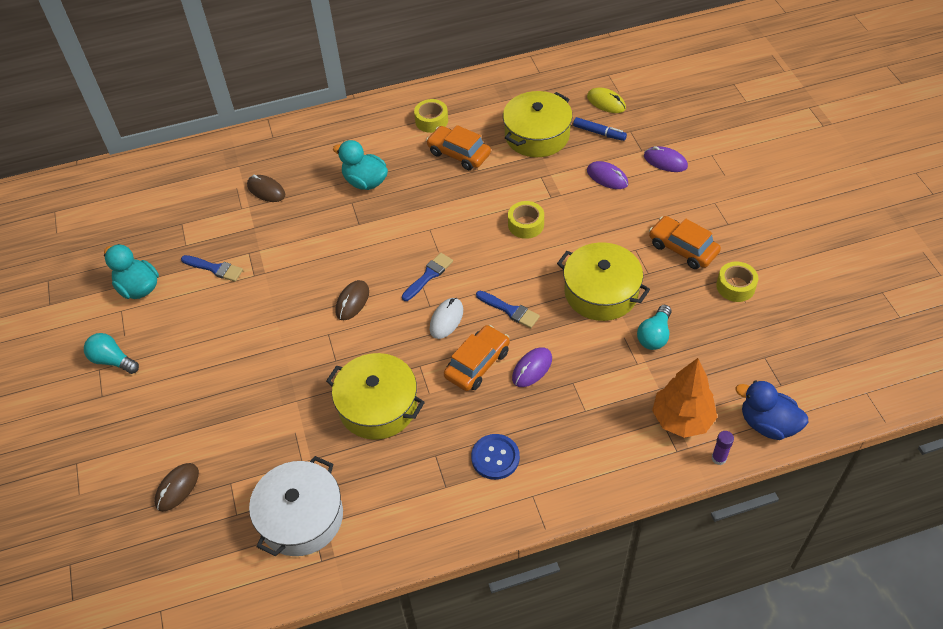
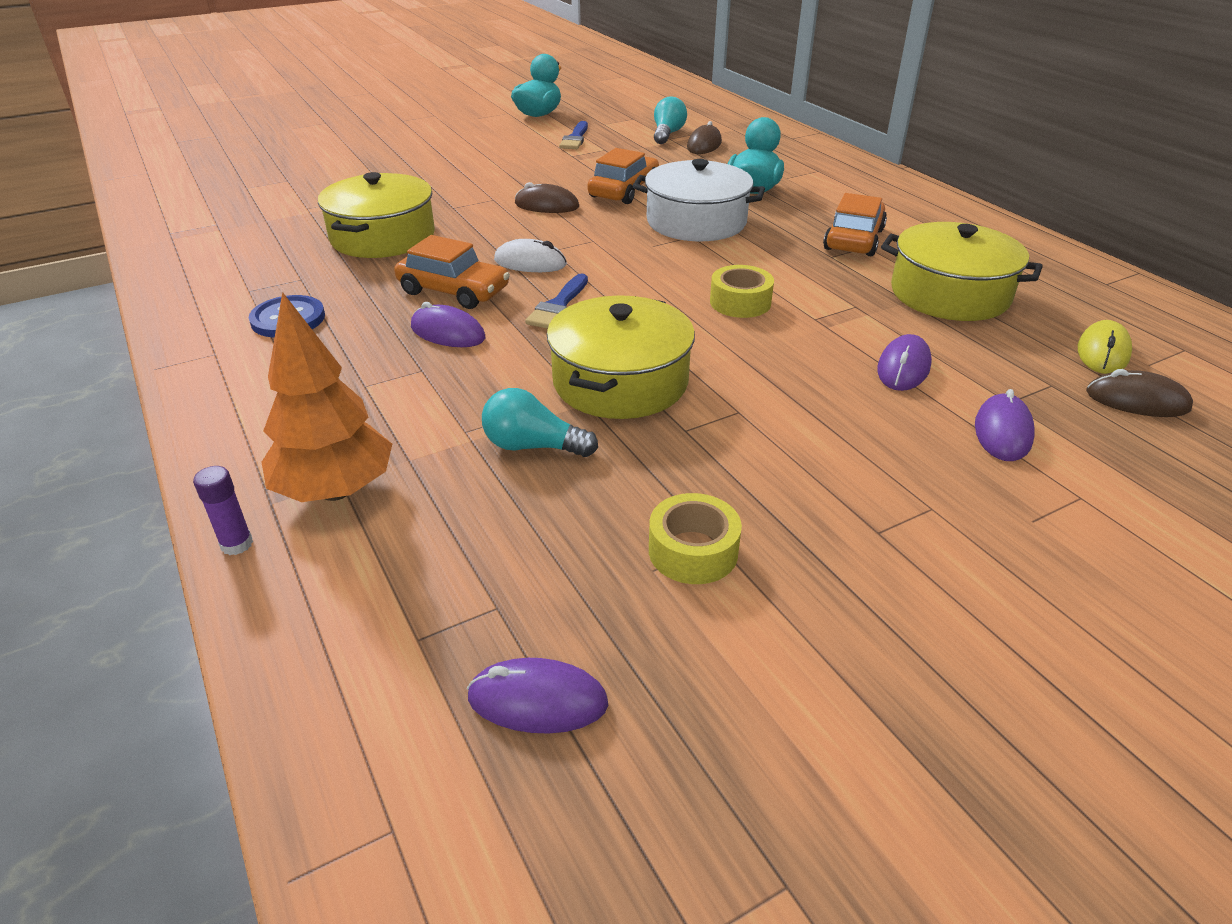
camera: 75 degrees right, 15 degrees down
turquoise light bulb [84,333,139,374] -> turquoise light bulb moved to [654,96,687,144]
brown mouse [154,463,199,512] -> brown mouse moved to [1086,369,1193,417]
white pot [249,456,343,556] -> white pot moved to [633,159,765,241]
blue brush [402,253,453,301] -> none
yellow tape [414,99,448,133] -> none
blue marker [573,117,627,141] -> none
orange car [649,216,721,269] -> orange car moved to [588,148,659,204]
blue duck [735,381,808,440] -> none
none -> purple mouse [467,658,608,734]

